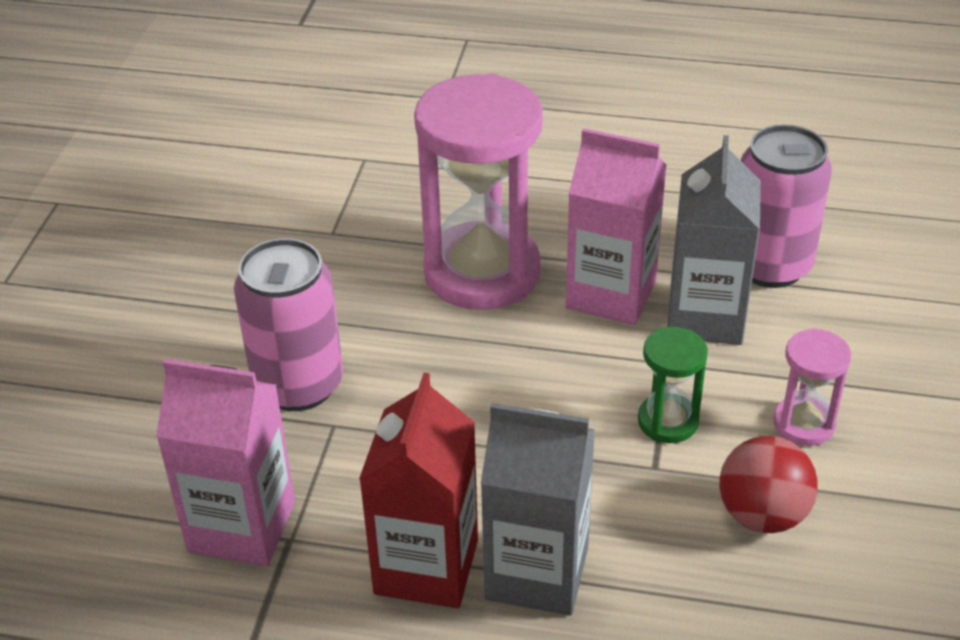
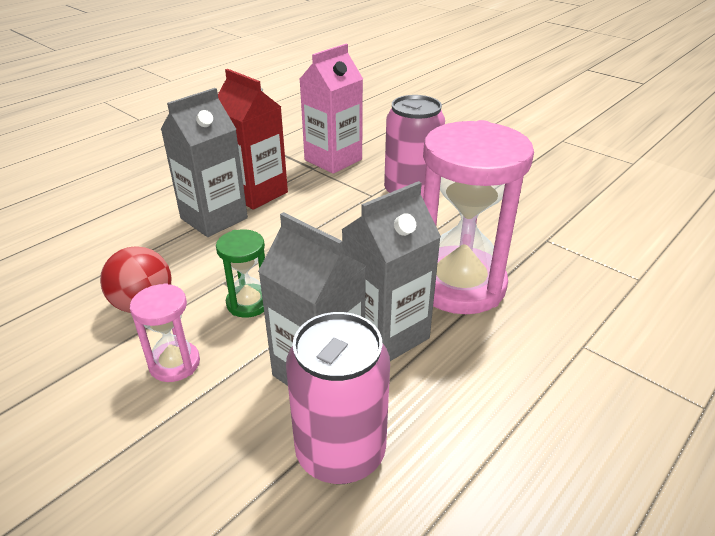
camera: 120 degrees right, 5 degrees down
pink carton [566,128,667,325] -> grey carton [341,181,441,361]

